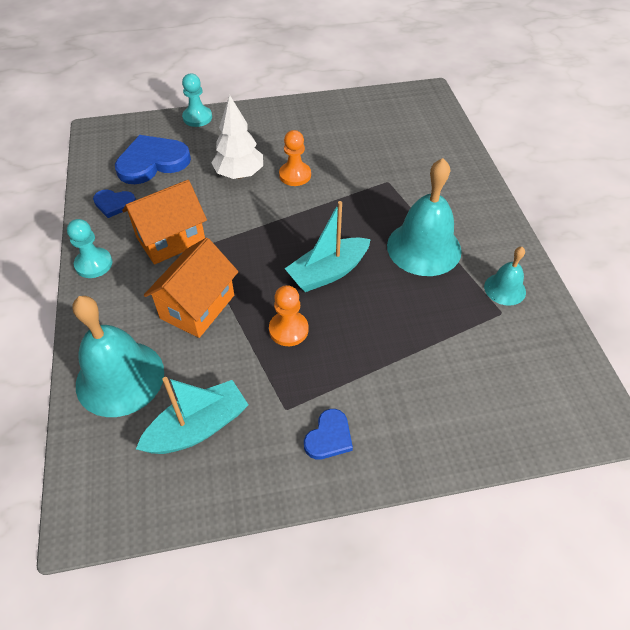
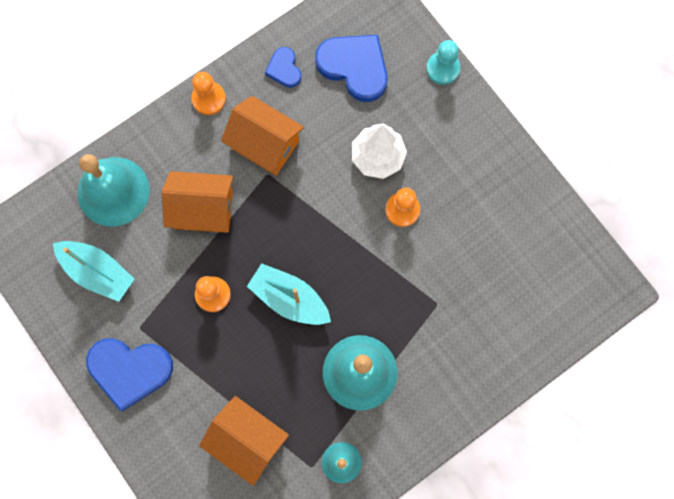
camera: 65 degrees right, 25 degrees up
turquoise pawn [67,219,112,278] -> orange pawn [191,72,226,115]
blue heart [304,409,353,459] -> blue heart [86,338,173,412], size x1.88
none -> orange house [199,396,289,486]

